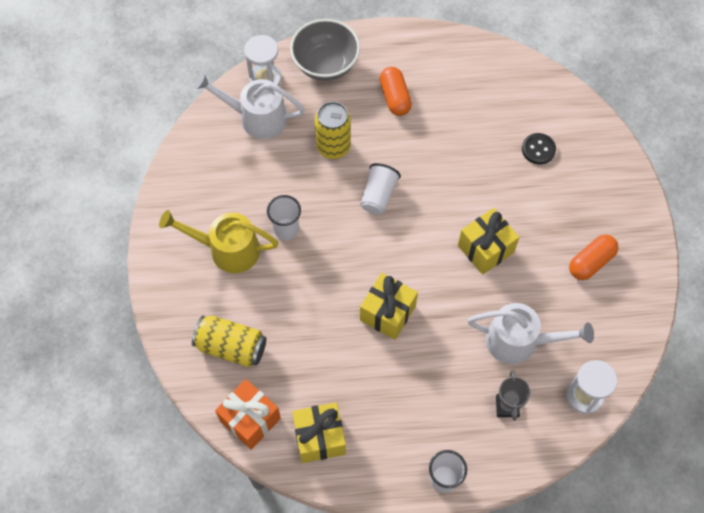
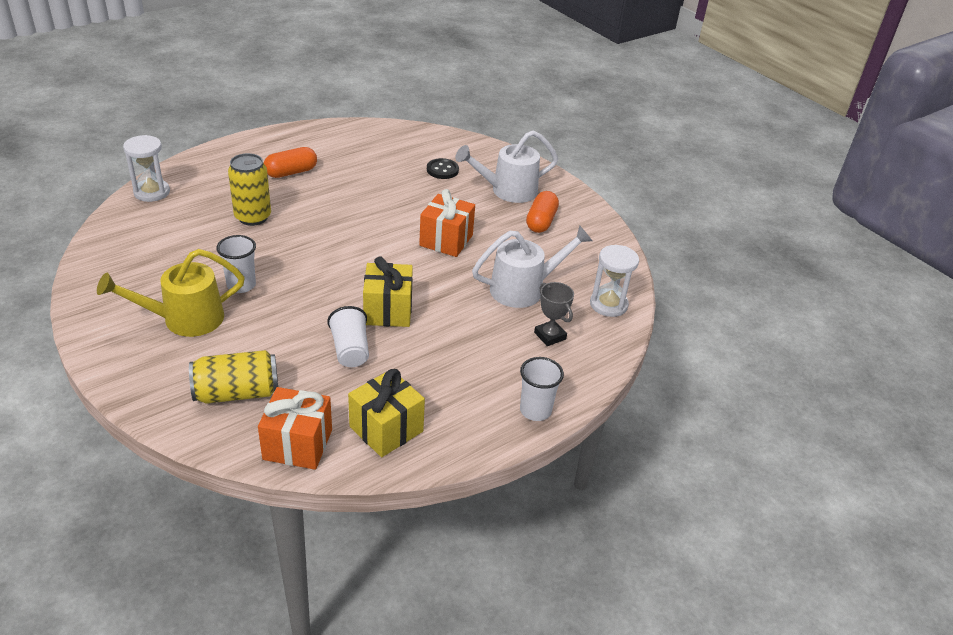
camera: 35 degrees left, 25 degrees down
white watering can [194,72,305,139] -> white watering can moved to [455,130,558,203]
grey bowl [290,19,360,81] -> none
white cup [361,163,401,214] -> white cup moved to [327,306,369,367]
orange capsule [380,67,412,116] -> orange capsule turned 75 degrees counterclockwise [264,147,317,178]
yellow gift [458,208,520,275] -> orange gift [419,189,475,257]

